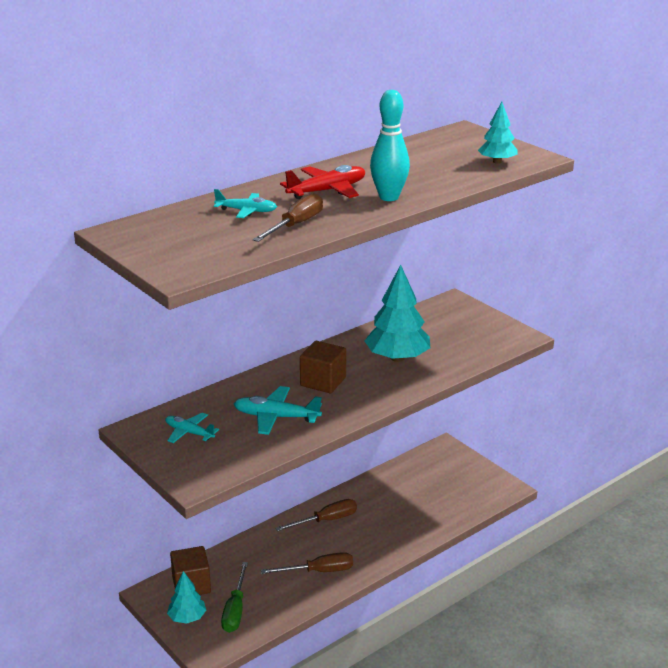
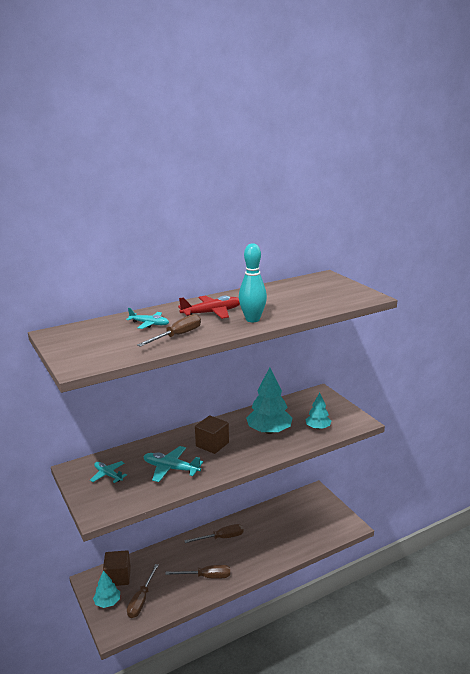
camera: 10 degrees right, 5 degrees down
green screwdriver [221,562,248,633] -> brown screwdriver [127,564,159,618]
turquoise tree [478,102,517,164] -> turquoise tree moved to [305,393,331,429]

